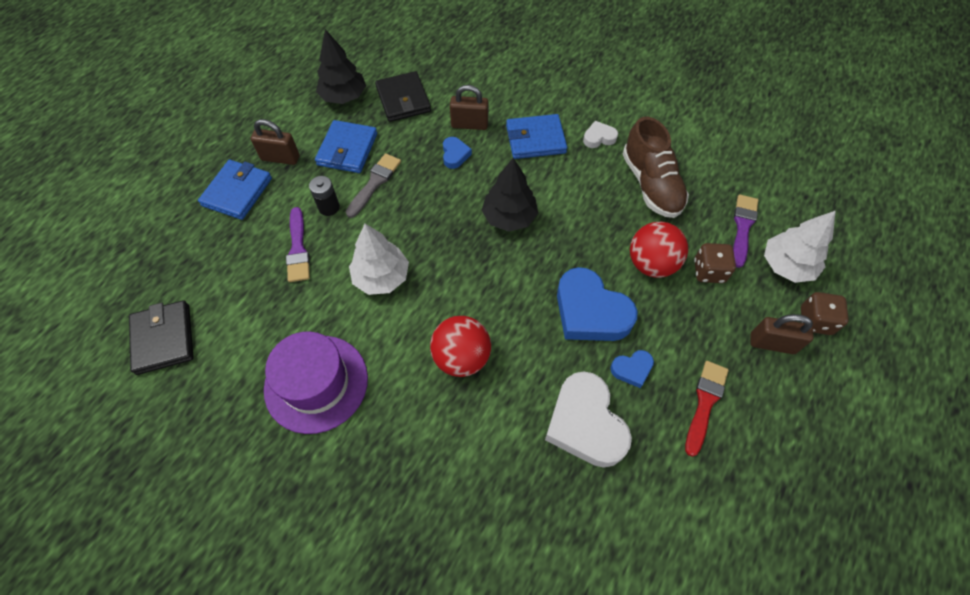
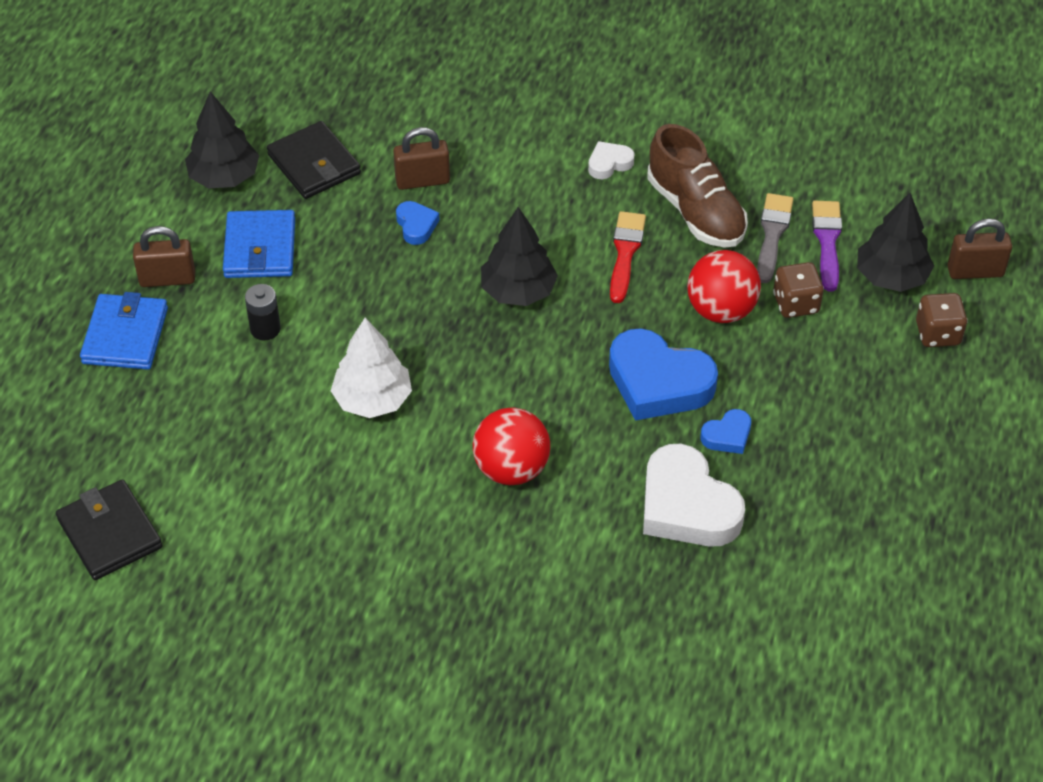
camera: 15 degrees left, 10 degrees down
purple hat [264,332,368,434] -> none
purple brush [286,207,310,282] -> none
grey brush [346,153,401,218] -> grey brush moved to [757,193,793,283]
blue wallet [506,114,567,159] -> none
red brush [685,361,729,457] -> red brush moved to [610,211,646,303]
brown padlock [751,314,814,354] -> brown padlock moved to [947,219,1012,279]
white tree [764,211,836,283] -> black tree [857,193,934,292]

